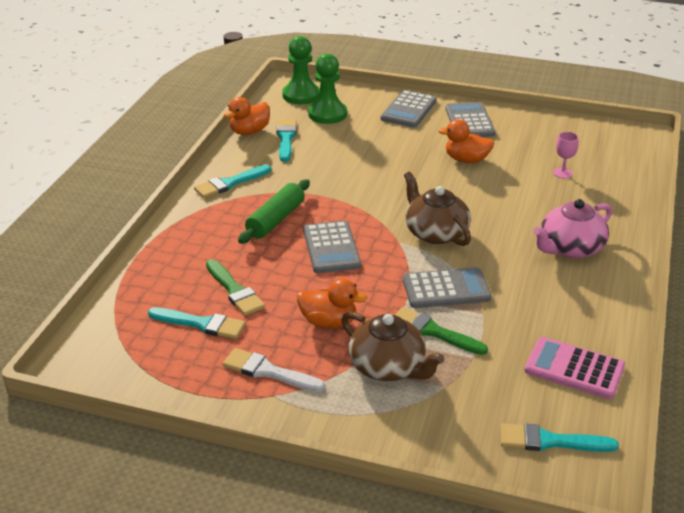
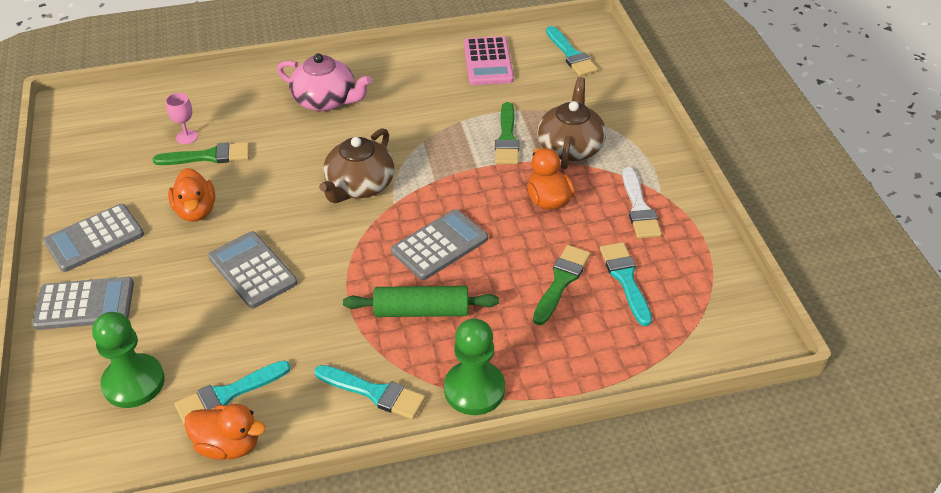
camera: 120 degrees left, 10 degrees up
green pawn [282,36,320,105] -> green pawn moved to [444,318,505,415]
grey calculator [403,267,492,308] -> grey calculator moved to [208,231,297,308]
none -> green brush [153,142,249,165]

